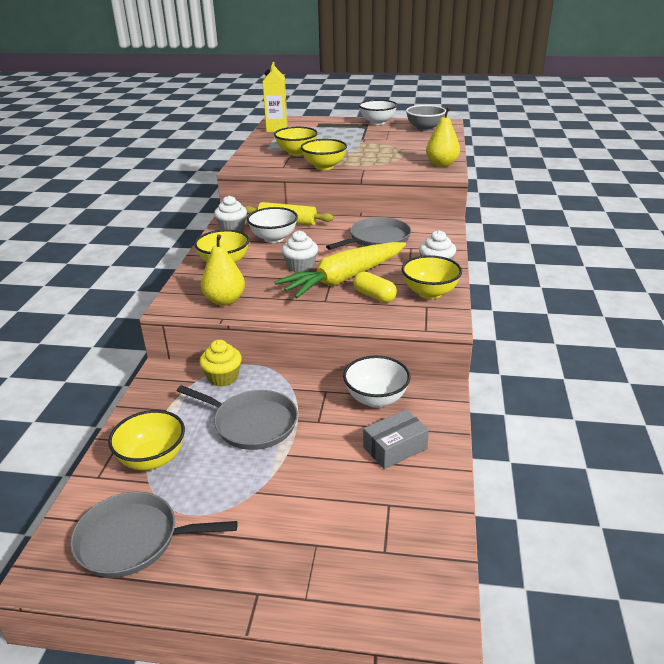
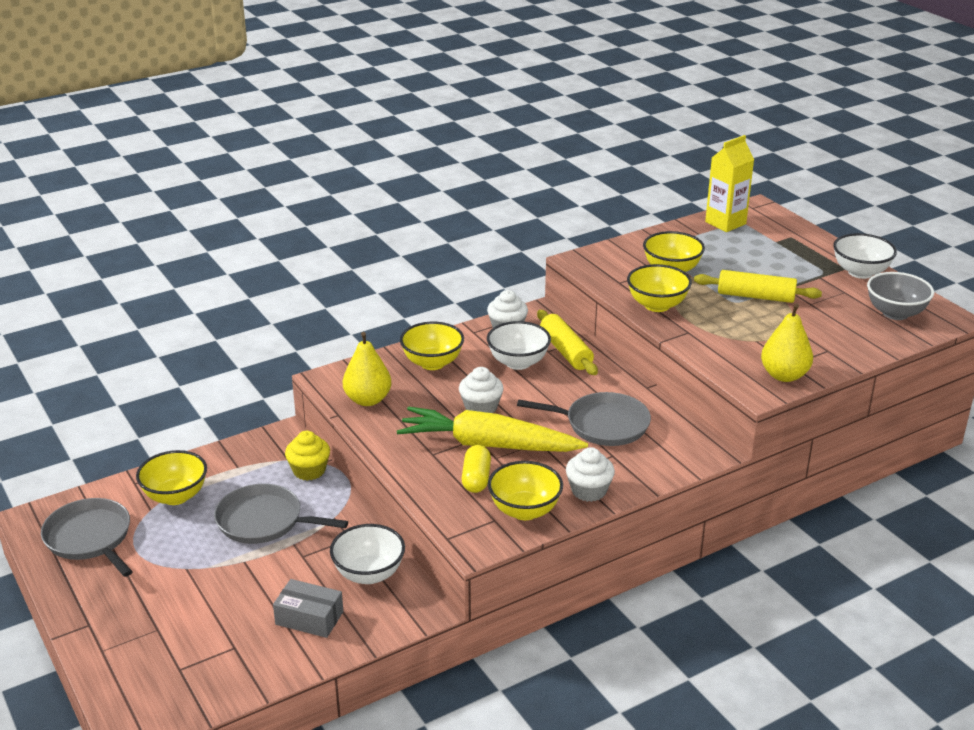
camera: 50 degrees right, 0 degrees up
grey pan [177,385,298,450] -> grey pan turned 120 degrees clockwise [214,484,348,544]
none -> yellow rolling pin [694,270,822,303]

